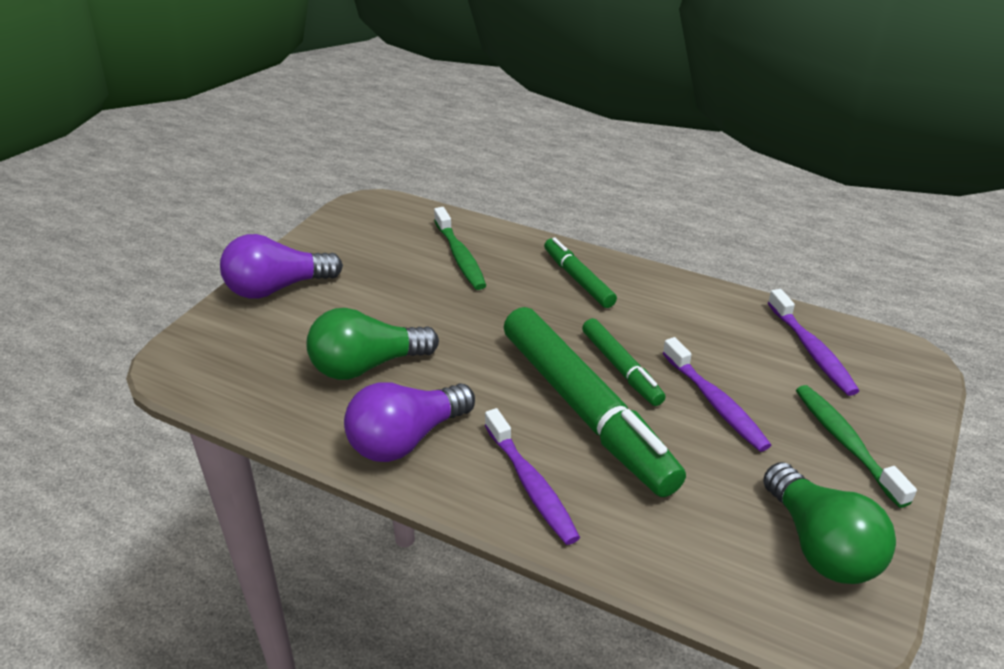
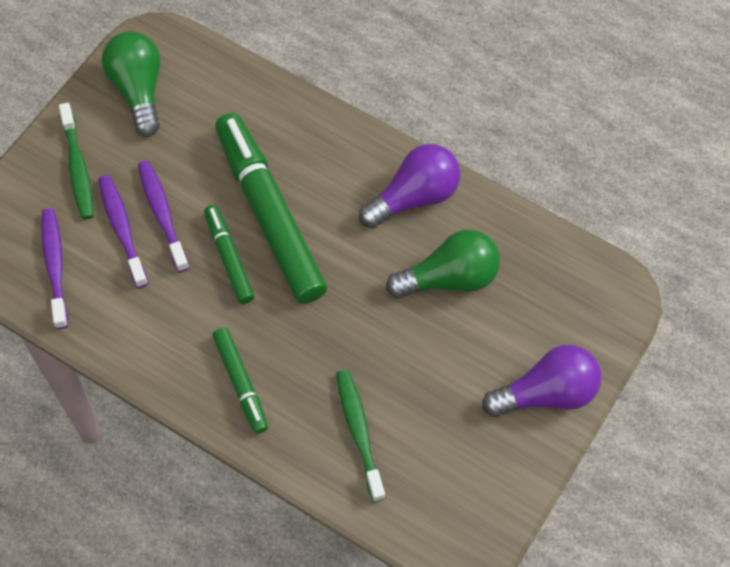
camera: 175 degrees left, 25 degrees up
purple toothbrush [485,408,580,545] -> purple toothbrush moved to [98,175,148,288]

